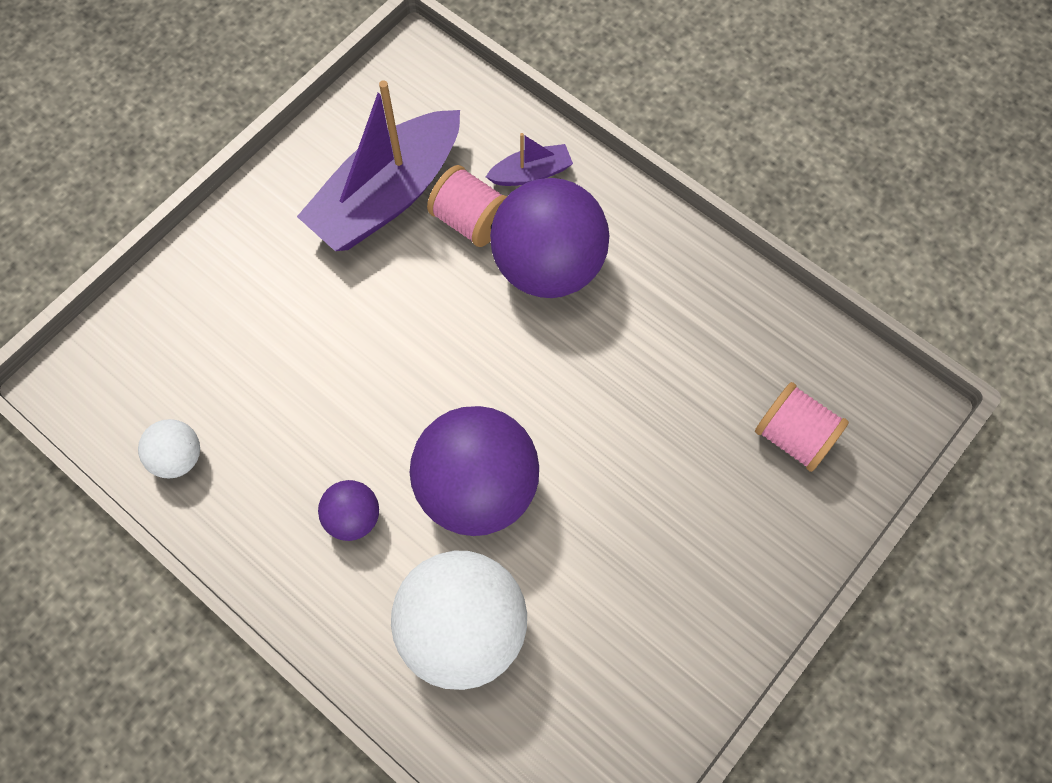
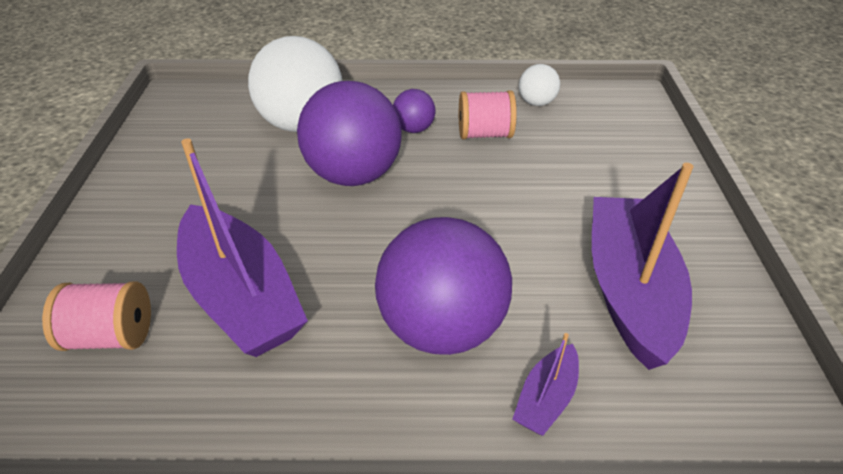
camera: 140 degrees right, 25 degrees down
pink spool [427,165,507,247] -> pink spool moved to [459,91,517,139]
none -> purple boat [177,138,308,357]

